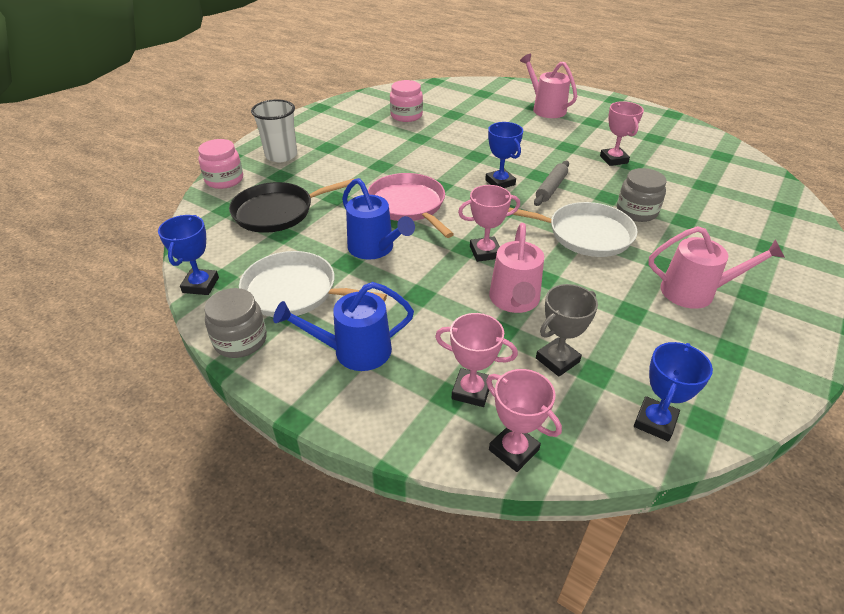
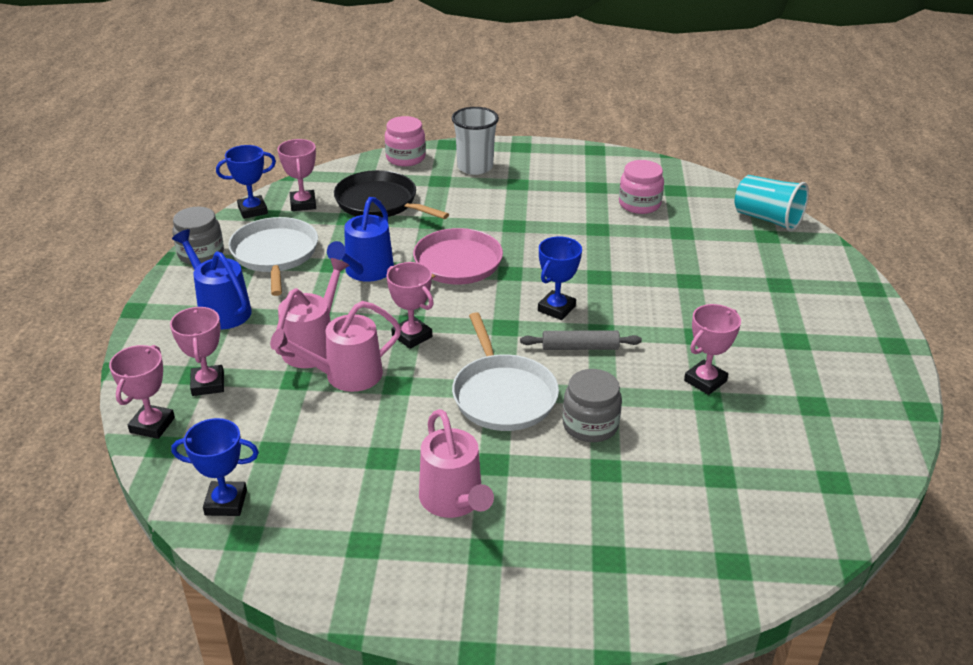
camera: 60 degrees right, 5 degrees down
pink watering can [520,54,577,118] -> pink watering can moved to [275,258,350,368]
grey trophy [536,284,598,377] -> none
none -> pink trophy [278,139,316,211]
none -> turquoise cup [735,175,809,231]

